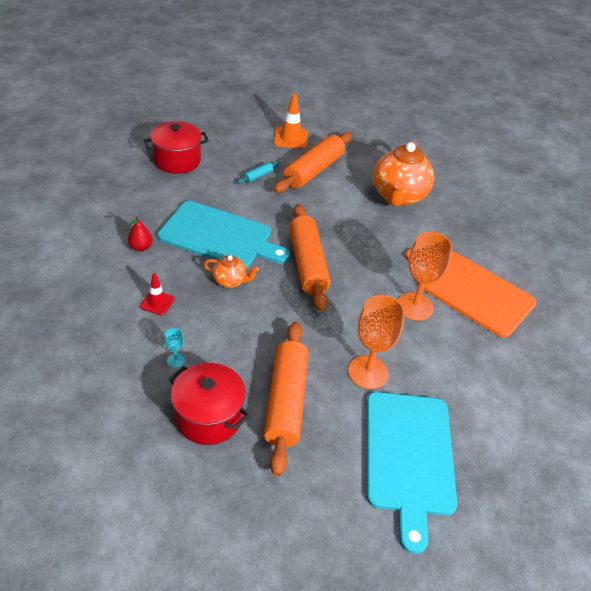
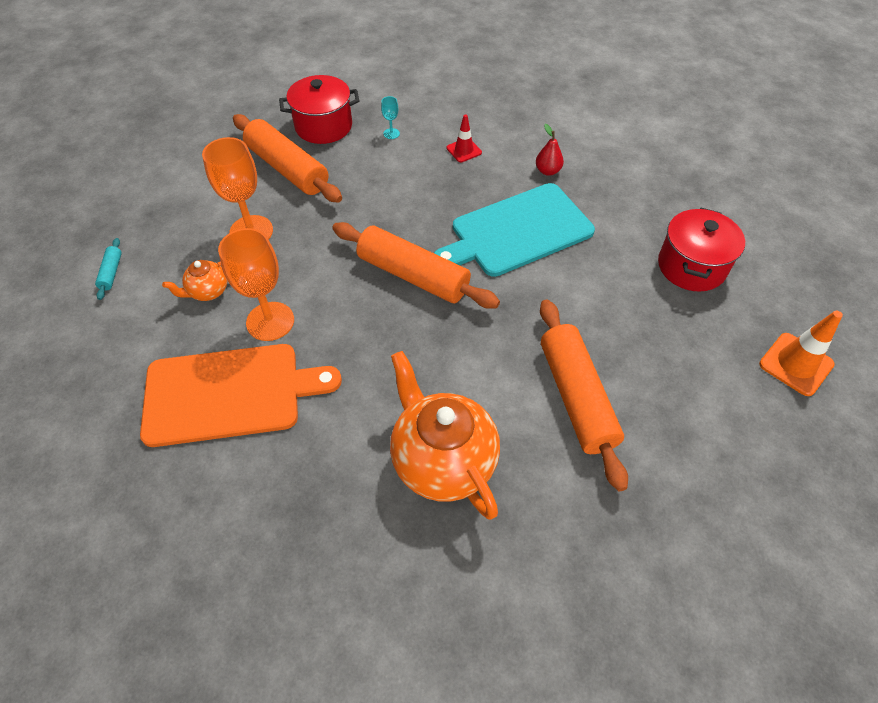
camera: 135 degrees right, 10 degrees up
orange teapot [204,255,259,288] -> orange teapot moved to [162,260,227,301]
turquoise rolling pin [237,162,279,184] -> turquoise rolling pin moved to [95,238,122,300]
orange traffic cone [274,94,308,149] -> orange traffic cone moved to [759,311,843,396]
turquoise cutting board [367,392,457,554] -> none

